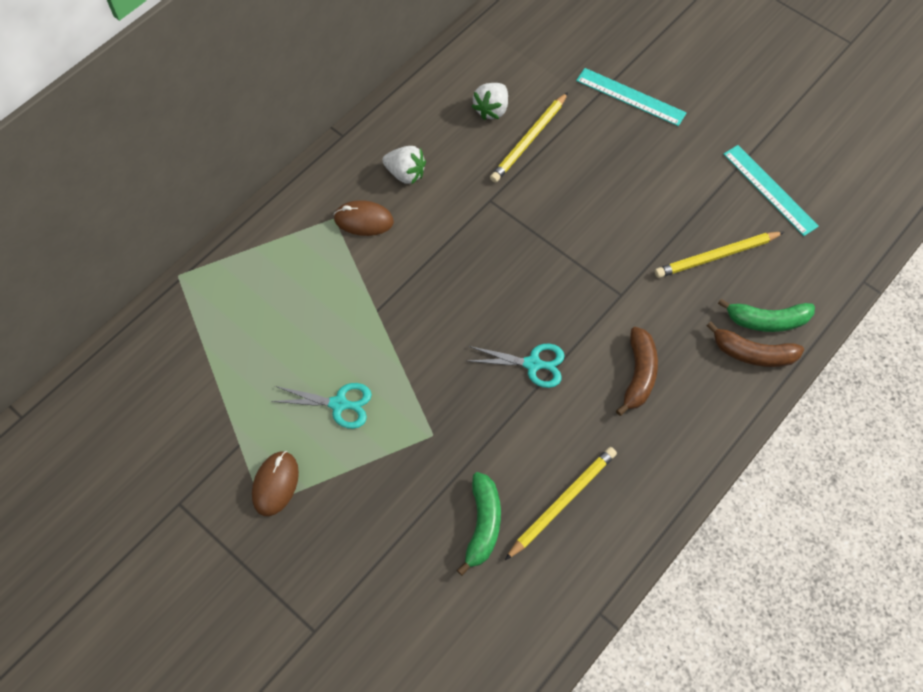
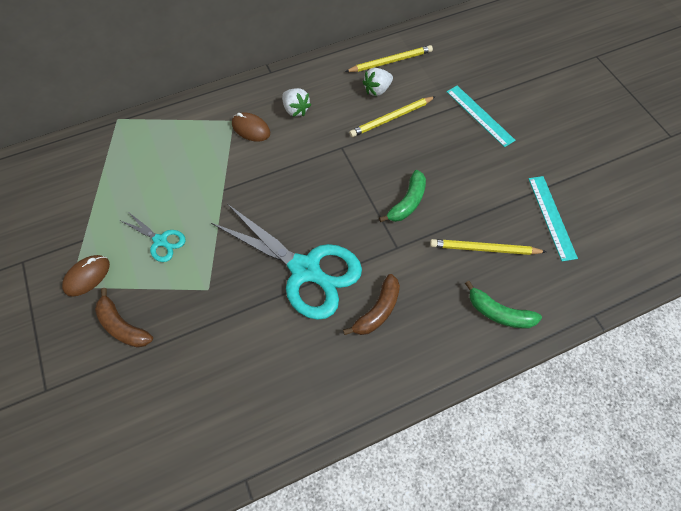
camera: 25 degrees right, 0 degrees up
green banana [457,472,501,576] -> green banana moved to [379,170,426,222]
turquoise scissors [469,344,565,388] -> turquoise scissors [211,204,362,320], size x2.15
yellow pencil [505,447,617,560] -> yellow pencil moved to [345,45,433,72]
brown banana [707,322,804,367] -> brown banana moved to [95,288,153,348]

